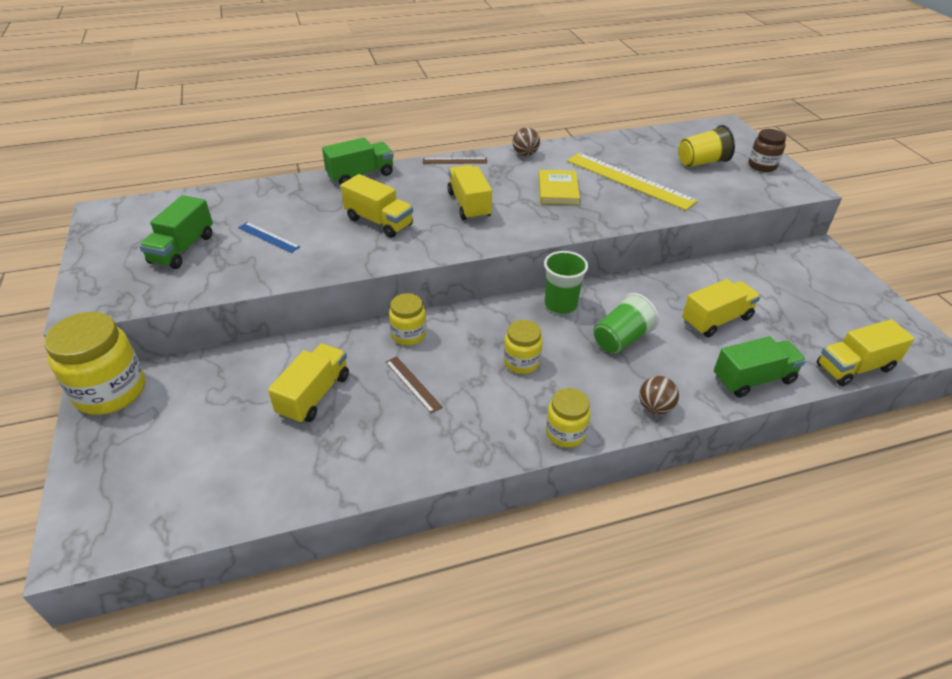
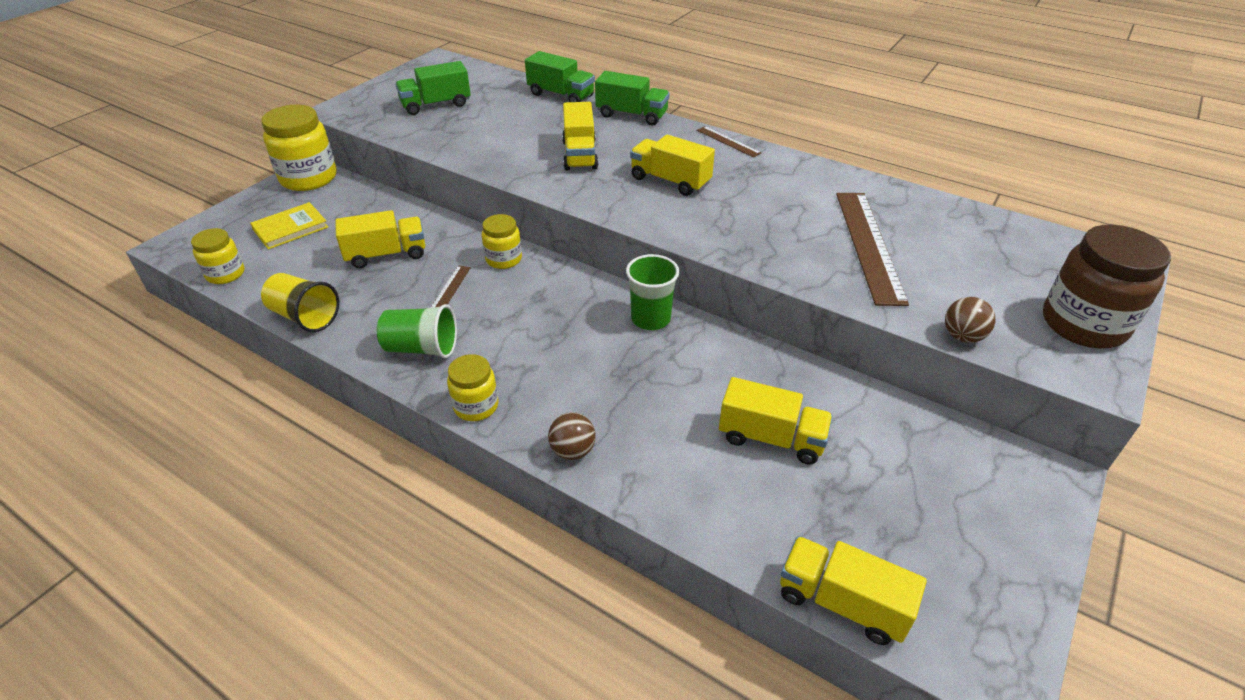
camera: 50 degrees right, 0 degrees up
blue ruler [238,222,300,253] -> none
yellow truck [447,165,492,221] -> yellow truck turned 90 degrees counterclockwise [630,135,715,196]
yellow jar [504,320,543,374] -> yellow jar moved to [191,228,244,284]
brown ball [513,127,540,156] -> brown ball moved to [945,297,995,343]
yellow book [539,170,580,205] -> yellow book moved to [250,202,328,250]
yellow ruler [567,152,698,210] -> brown ruler [836,193,909,306]
green cup [593,293,659,354] -> green cup moved to [377,304,457,358]
yellow cup [678,125,735,167] -> yellow cup moved to [261,273,339,332]
green truck [714,336,806,398] -> green truck moved to [525,51,595,102]
brown jar [748,129,786,172] -> brown jar [1043,225,1171,348], size x1.77

